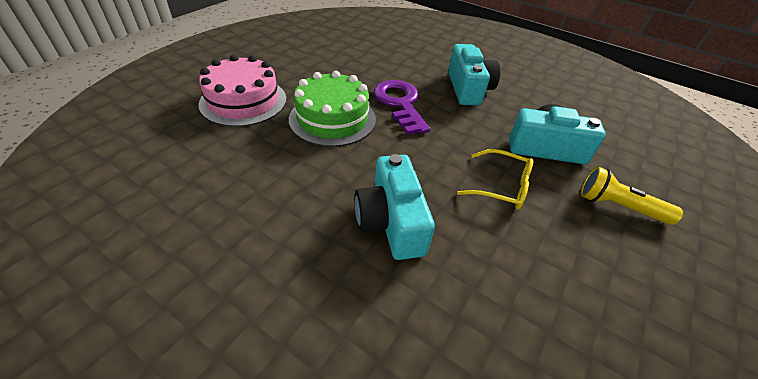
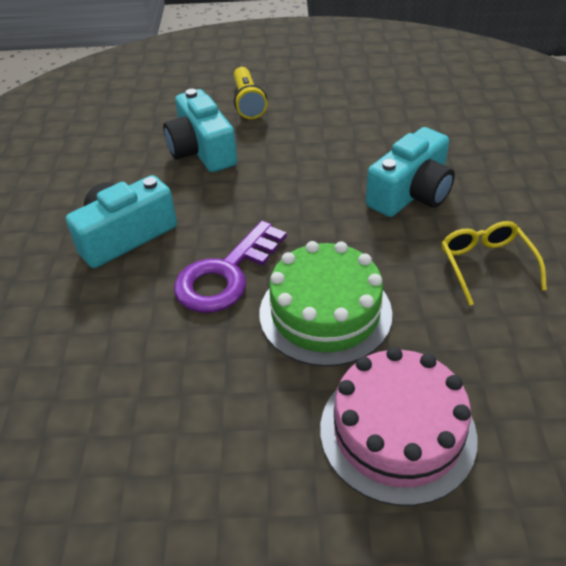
camera: 120 degrees left, 0 degrees up
yellow glasses [457,149,534,210] -> yellow glasses moved to [442,221,547,306]

